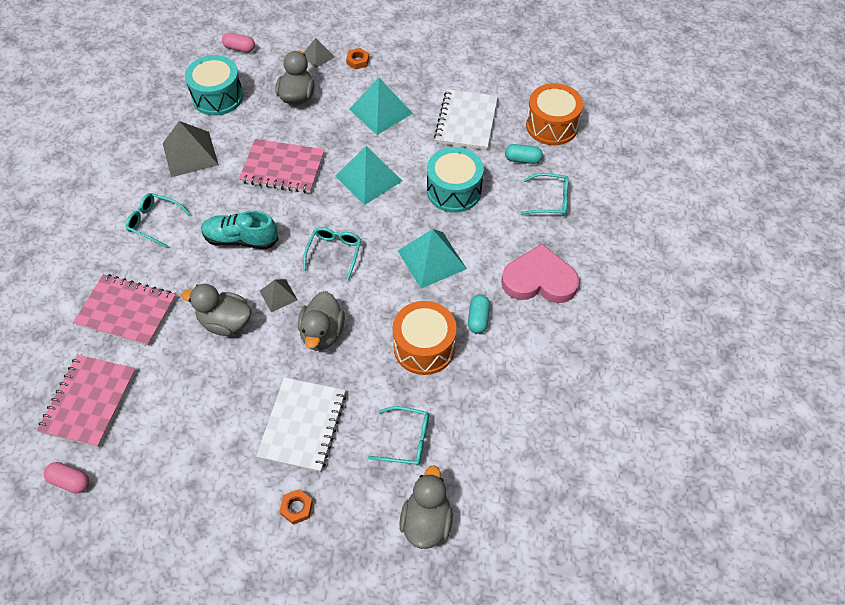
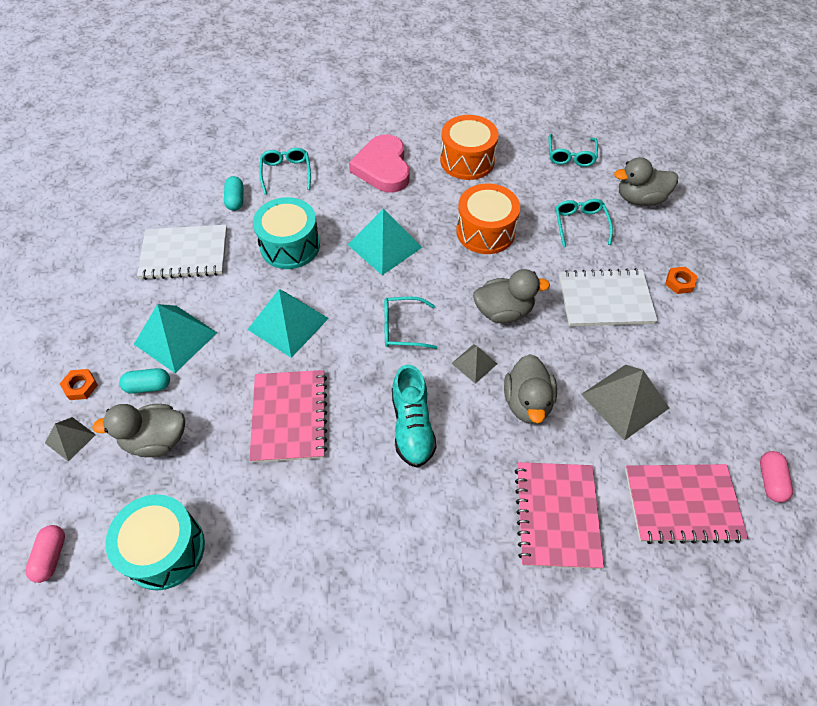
camera: 105 degrees left, 0 degrees up
turquoise glasses [126,193,190,248] -> turquoise glasses moved to [548,134,598,167]
grey pyramid [163,121,219,177] -> grey pyramid moved to [581,364,669,441]
turquoise capsule [468,295,490,334] -> turquoise capsule moved to [119,368,170,394]
orange drum [526,83,583,145] -> orange drum moved to [440,115,498,180]

